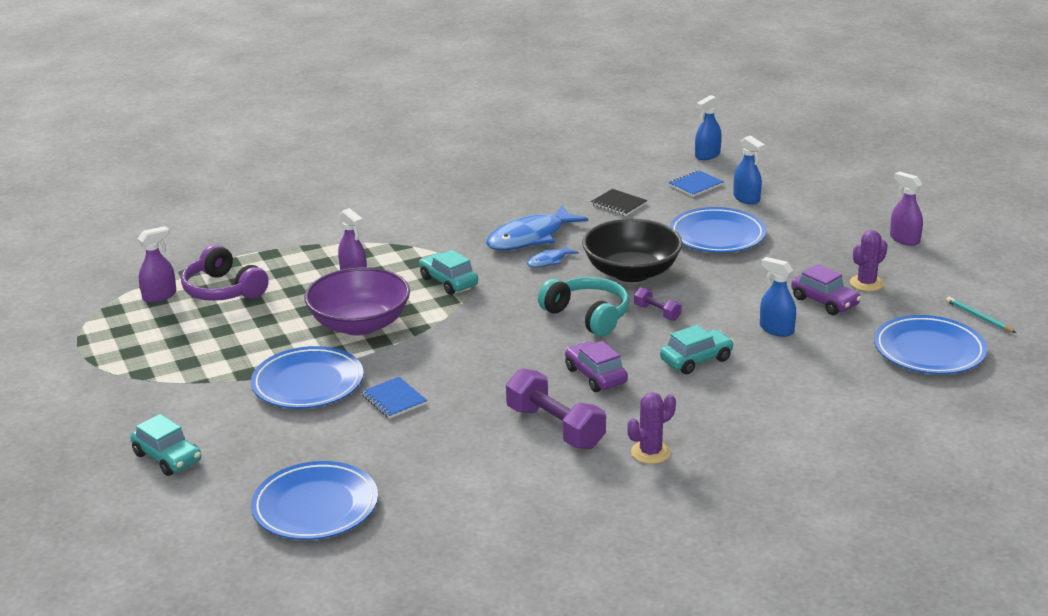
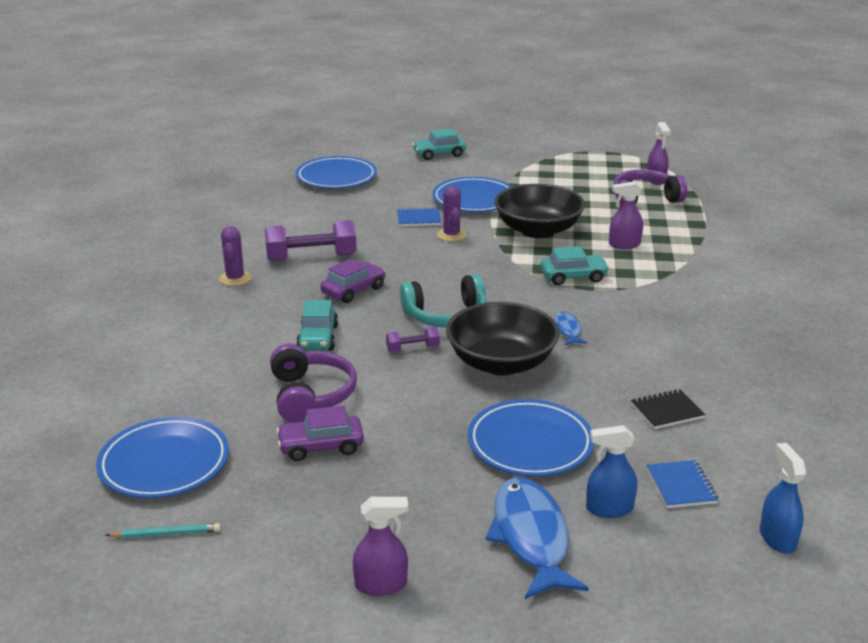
camera: 120 degrees right, 0 degrees up
purple bowl [304,267,410,336] -> black bowl [494,184,585,238]
blue fish [486,205,588,250] -> blue fish moved to [485,477,589,599]
purple car [565,341,628,392] -> purple car turned 45 degrees counterclockwise [320,259,386,303]
blue spray bottle [760,257,796,337] -> purple headphones [270,344,357,423]
purple cactus [850,230,888,291] -> purple cactus moved to [437,186,467,241]

